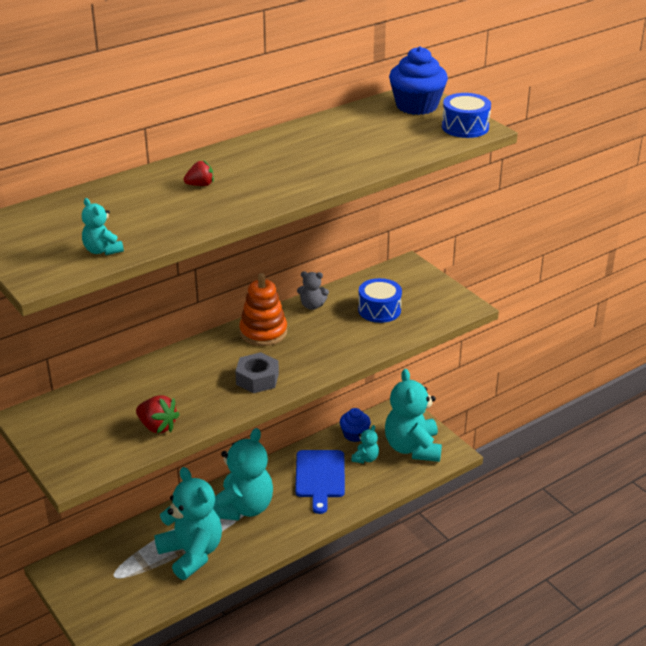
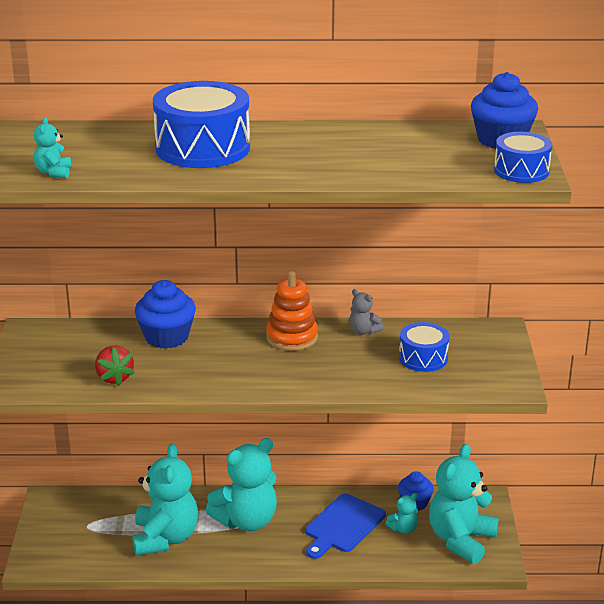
camera: 35 degrees right, 5 degrees down
red strawberry [184,161,214,186] -> blue drum [153,81,250,168]
grey nut [235,352,279,393] -> none
none -> blue cupcake [135,280,196,349]

